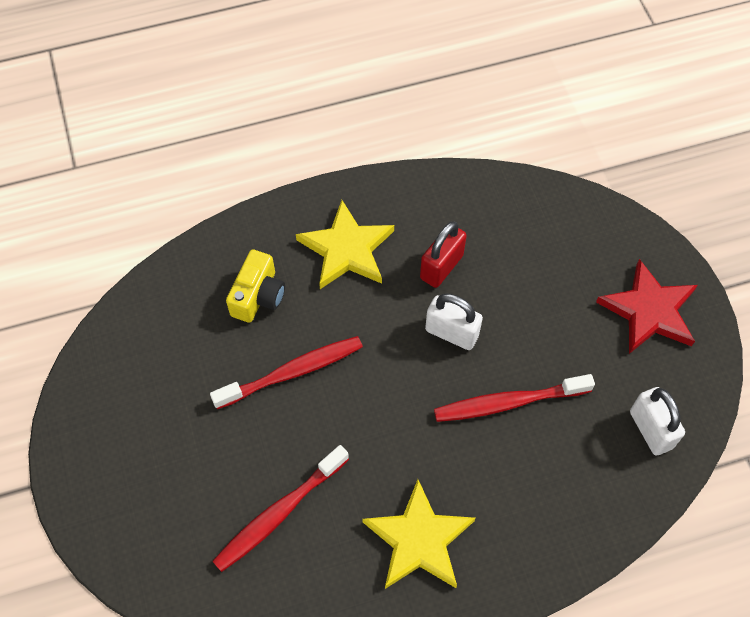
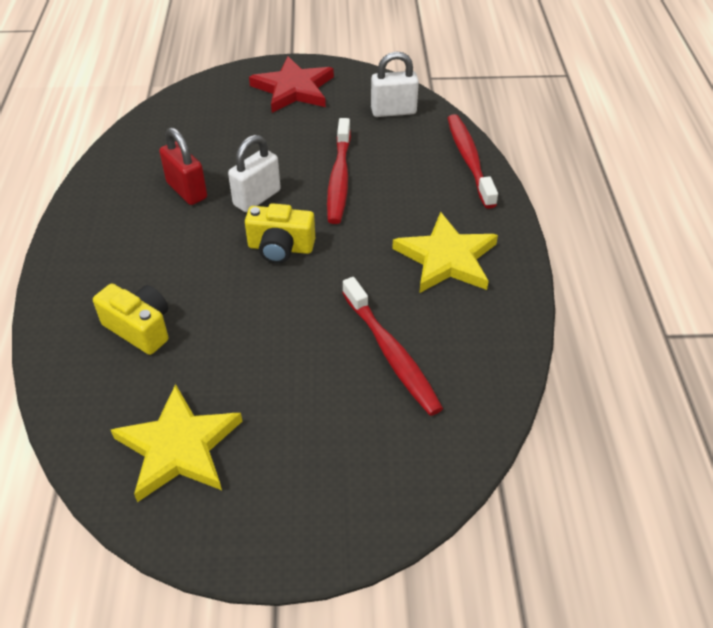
camera: 75 degrees left, 15 degrees down
red toothbrush [210,336,363,409] -> red toothbrush moved to [448,114,498,209]
yellow star [296,200,394,289] -> yellow star moved to [111,384,242,502]
none -> yellow camera [245,203,315,263]

